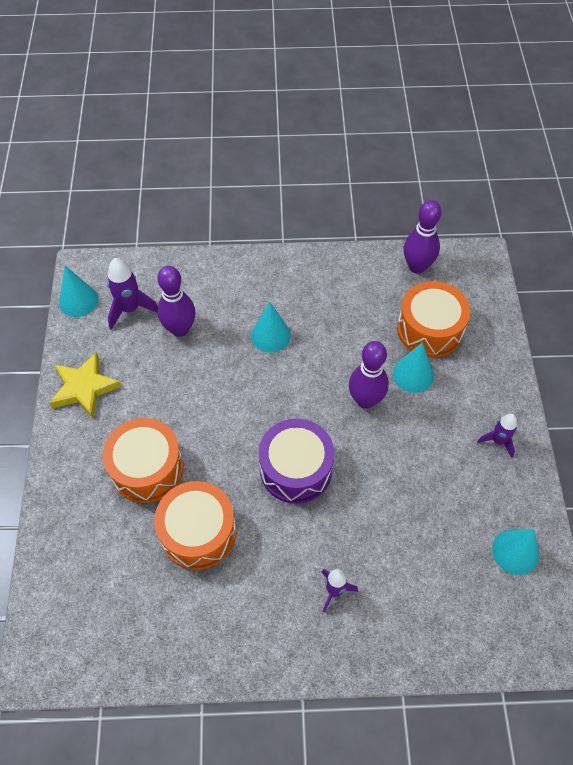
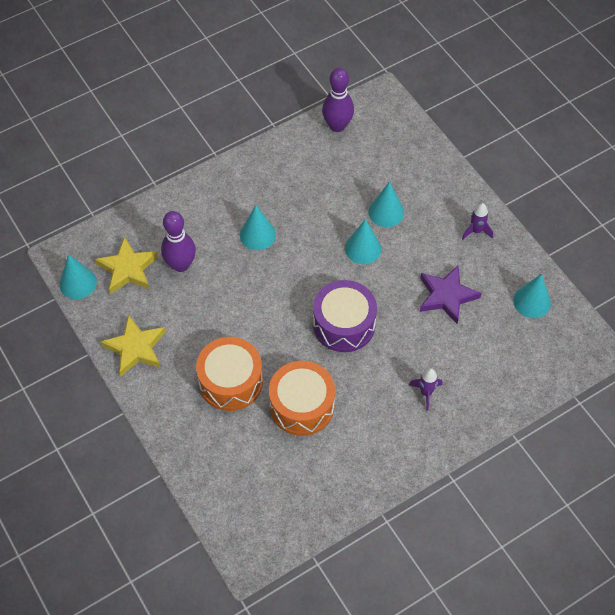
camera: 30 degrees left, 0 degrees up
purple rocket [107,258,158,330] -> yellow star [95,236,158,294]
purple bowling pin [349,341,389,409] -> turquoise cone [345,219,381,264]
orange drum [397,281,470,358] -> none
none -> purple star [420,265,482,324]

